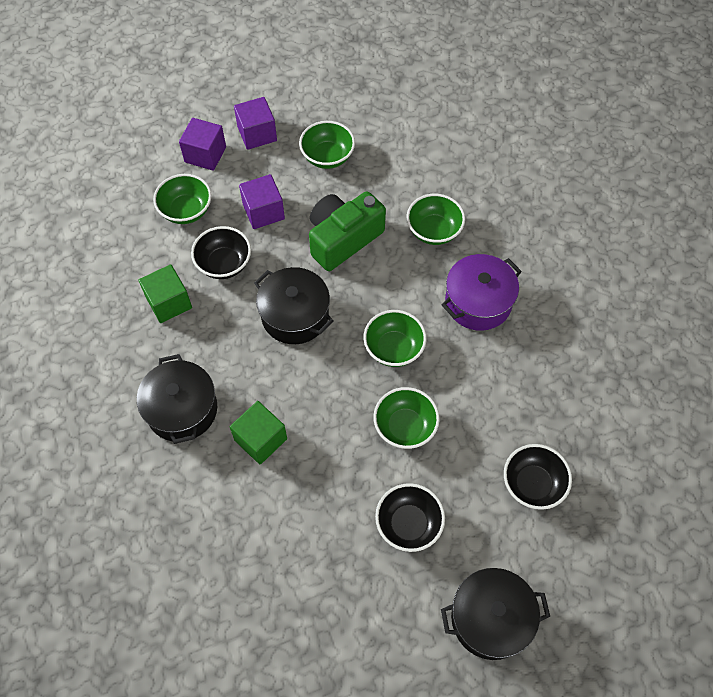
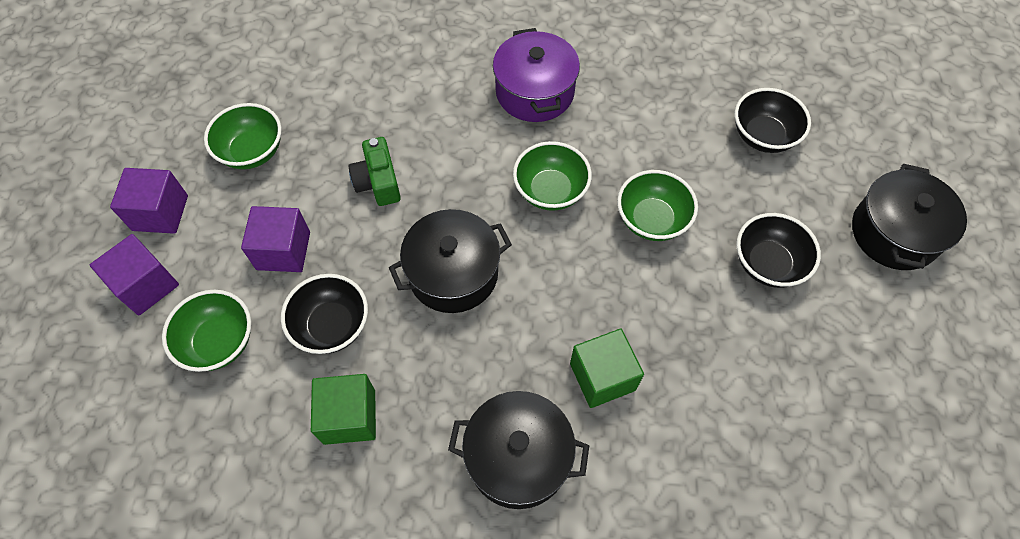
camera: 65 degrees left, 0 degrees up
green camera [309,191,386,271] -> green camera [349,137,401,206], size x0.60
green bowl [406,194,465,245] -> none

